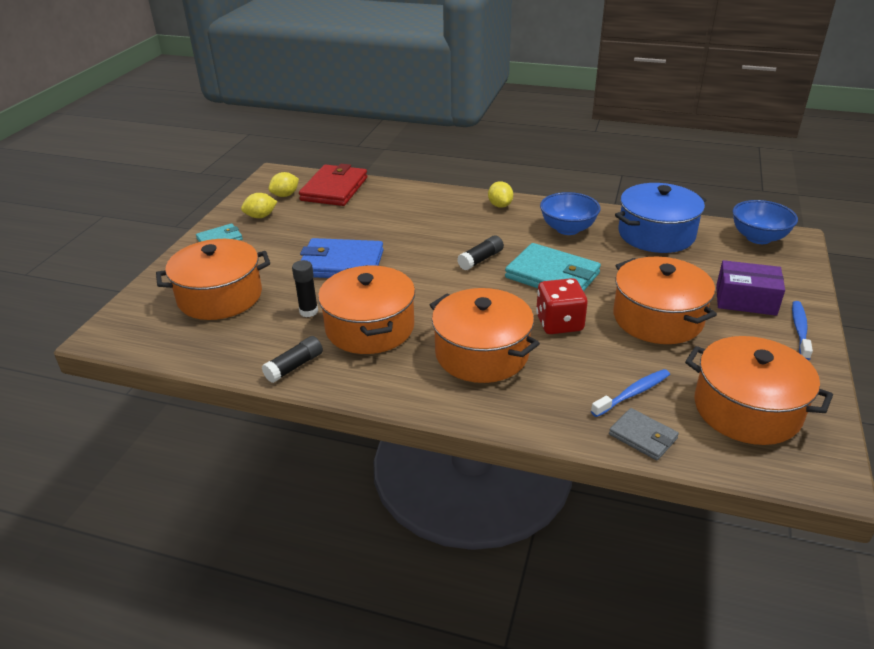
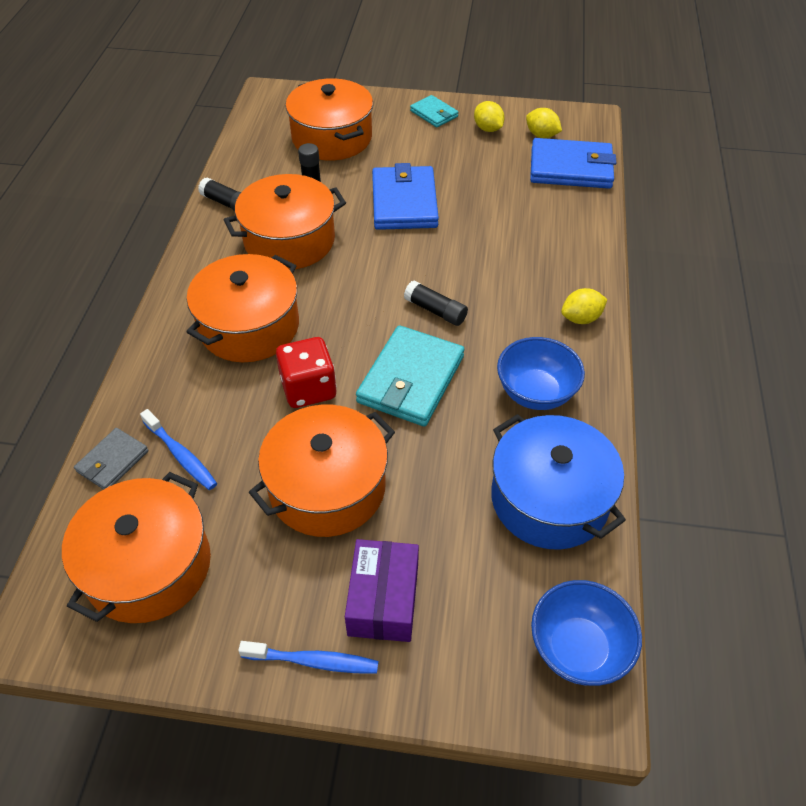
camera: 80 degrees right, 15 degrees up
red wallet [299,164,367,206] -> blue wallet [530,138,616,189]

